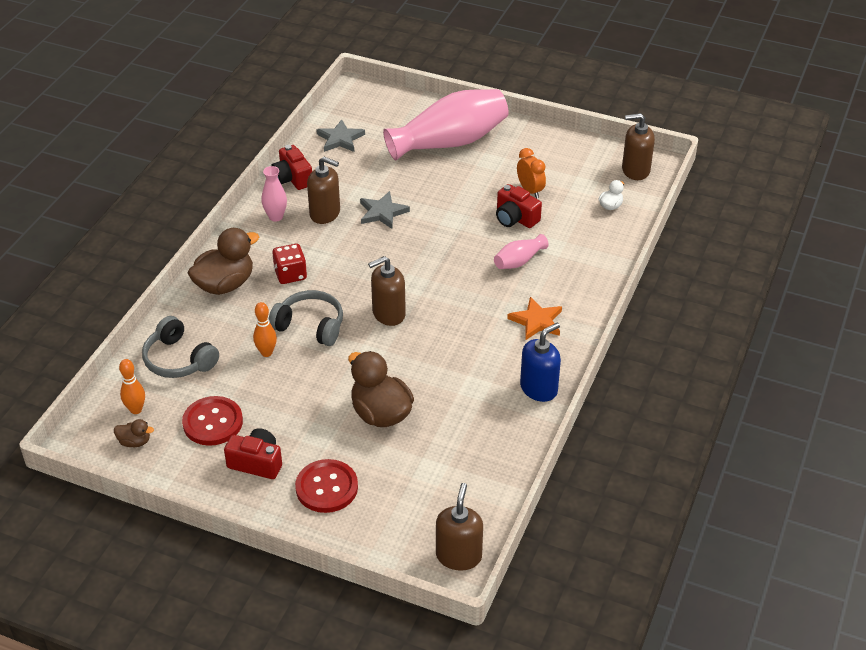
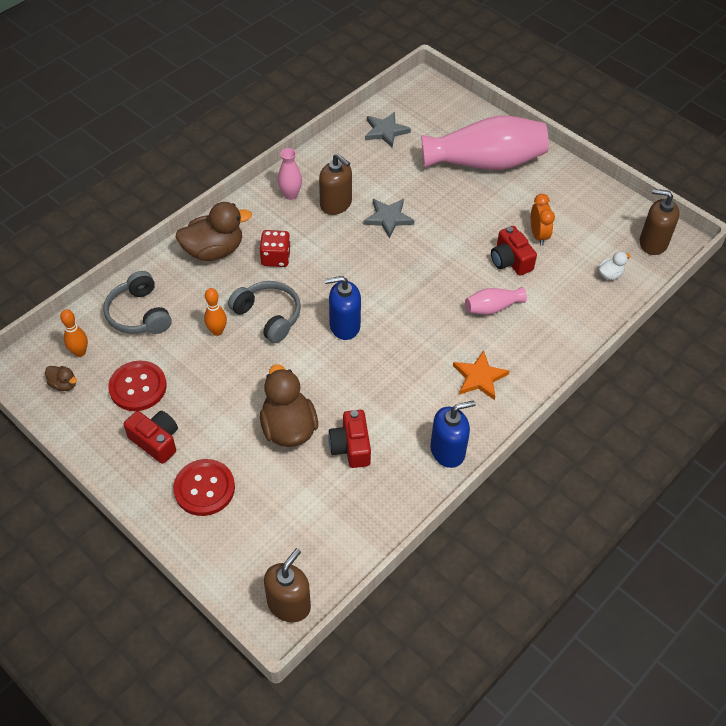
camera: 20 degrees right, 10 degrees up
red camera [271,145,312,190] -> red camera moved to [328,410,371,468]
brown soap dispenser [368,256,406,326] -> blue soap dispenser [325,276,361,340]

